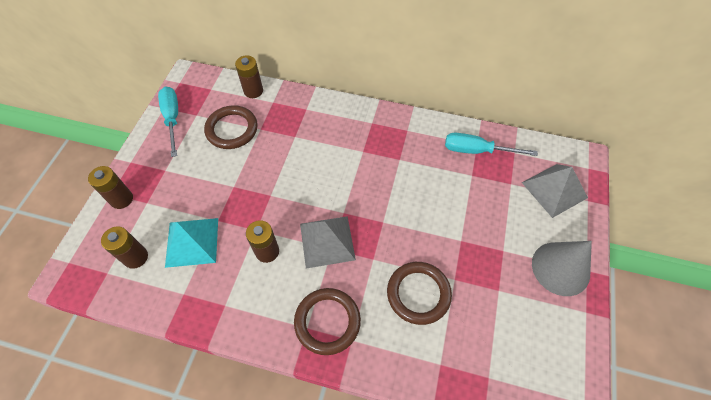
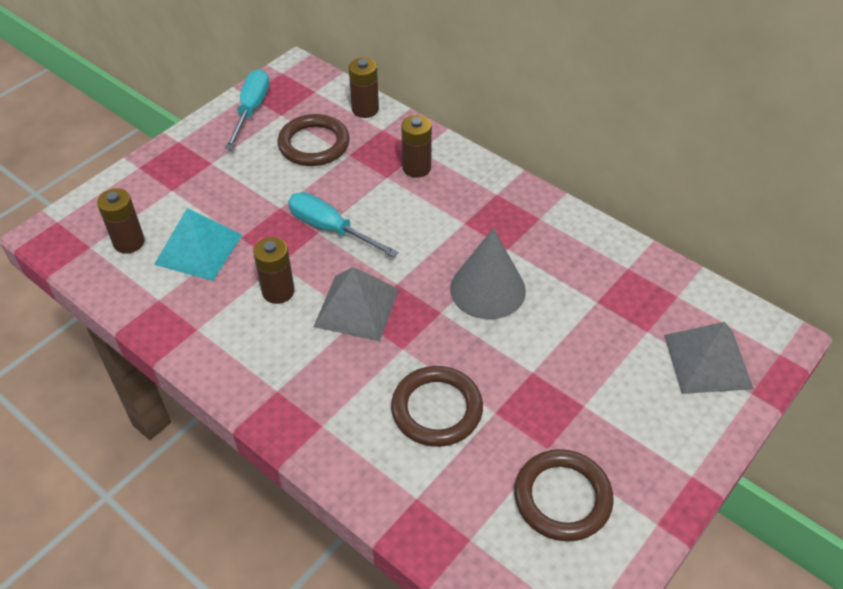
camera: 25 degrees right, 10 degrees down
brown battery [88,166,133,209] -> brown battery moved to [401,115,432,178]
brown ring [294,288,361,355] -> brown ring moved to [514,449,614,542]
turquoise screwdriver [445,133,538,156] -> turquoise screwdriver moved to [288,192,398,257]
grey cone [532,241,592,296] -> grey cone moved to [450,228,526,319]

